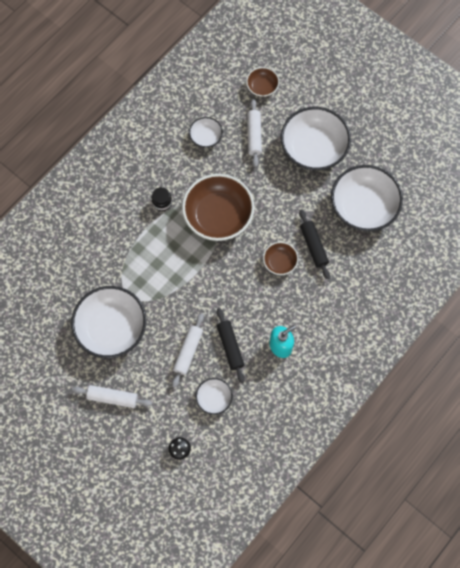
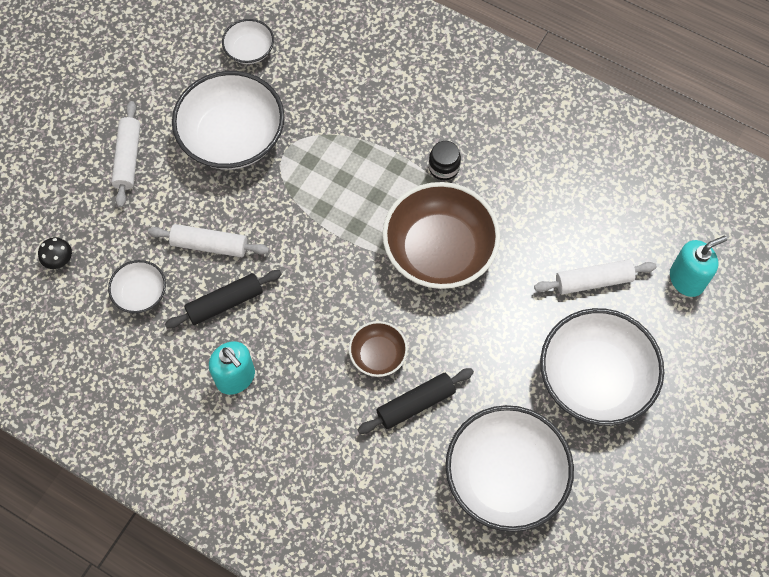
camera: 80 degrees right, 5 degrees down
white bowl [189,117,223,148] -> white bowl moved to [222,19,274,64]
brown bowl [246,67,279,97] -> turquoise soap dispenser [670,236,727,297]

